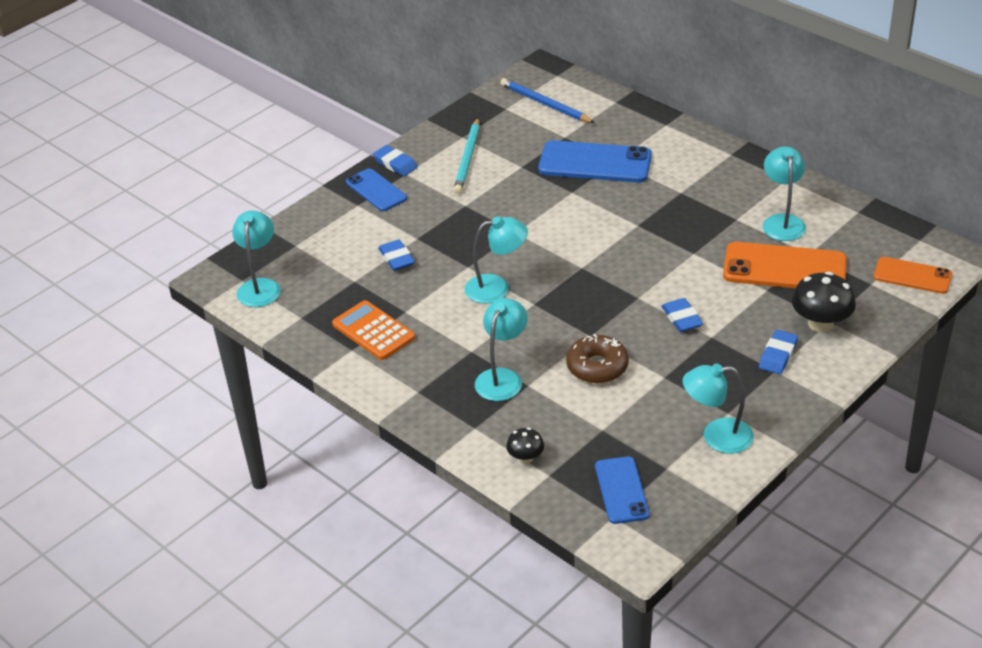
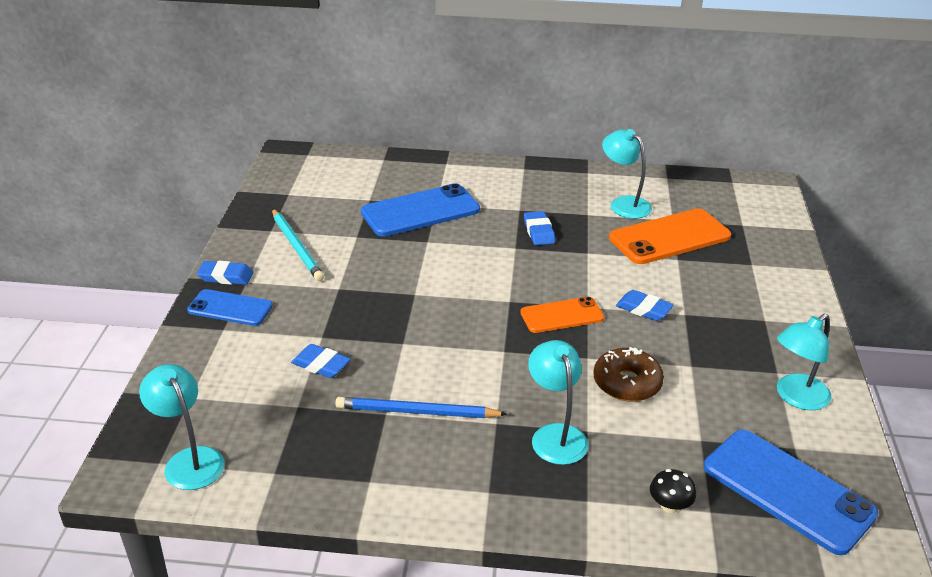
camera: 40 degrees left, 5 degrees down
orange calculator [332,300,415,360] -> none
turquoise lamp [465,216,528,304] -> none
blue pencil [500,78,595,123] -> blue pencil moved to [335,397,507,418]
blue phone [595,457,650,524] -> blue phone [704,430,878,555], size x1.65
blue eraser [759,330,798,374] -> blue eraser moved to [524,211,555,245]
black mushroom [791,272,856,332] -> none
orange phone [874,257,952,294] -> orange phone moved to [520,297,604,333]

